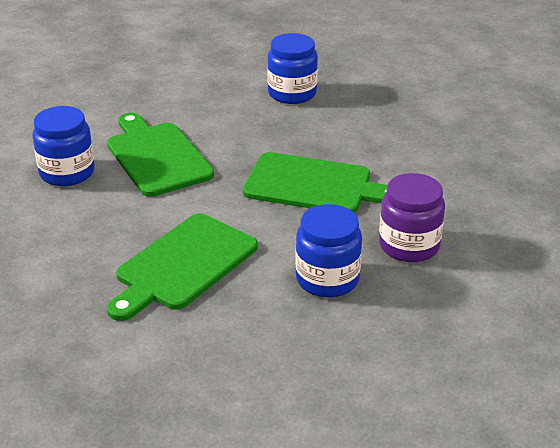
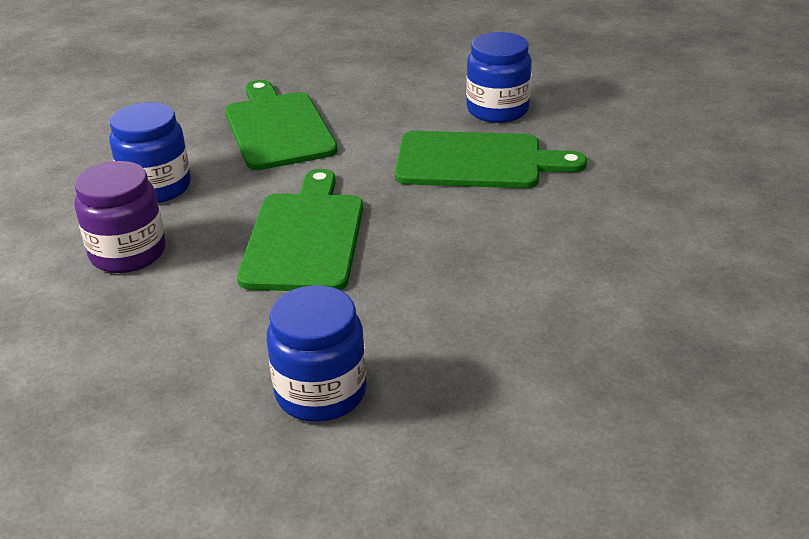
camera: 125 degrees right, 0 degrees up
green cutting board [243,152,387,213] -> green cutting board turned 135 degrees clockwise [237,169,363,291]
blue jar [267,33,318,104] -> blue jar moved to [267,285,367,422]

